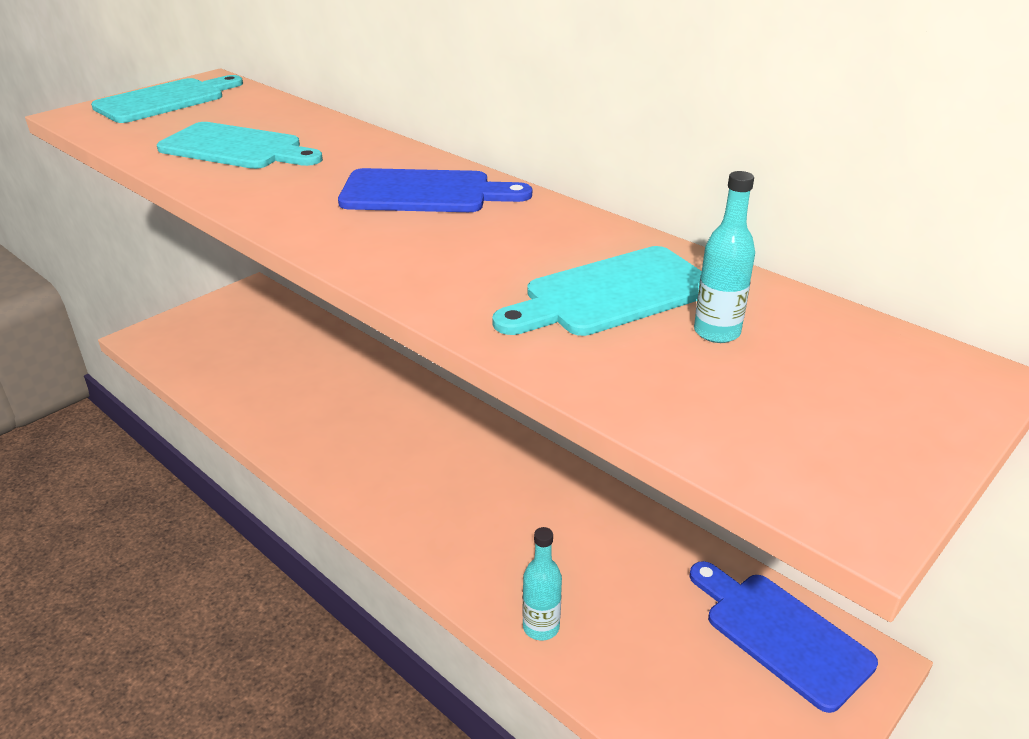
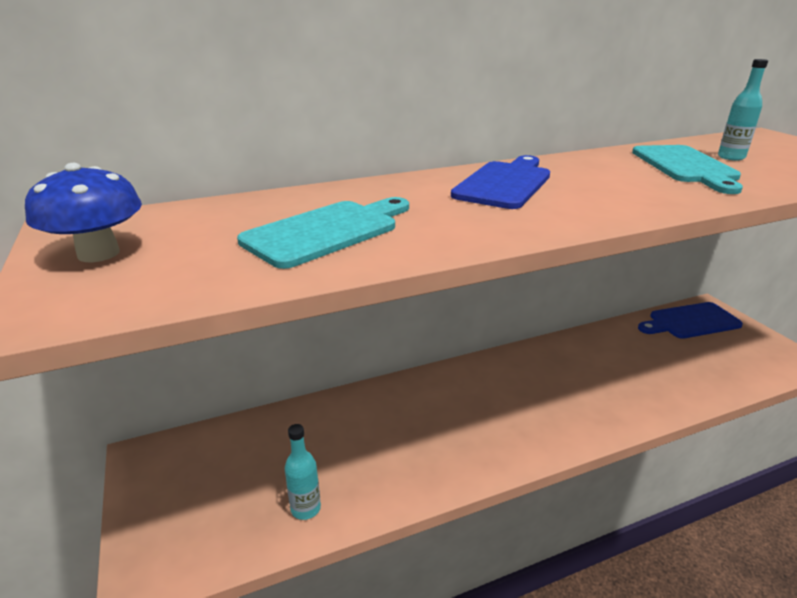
camera: 65 degrees left, 5 degrees down
turquoise cutting board [91,75,243,123] -> blue mushroom [25,163,142,262]
turquoise bottle [523,527,562,641] -> turquoise bottle moved to [285,424,321,520]

